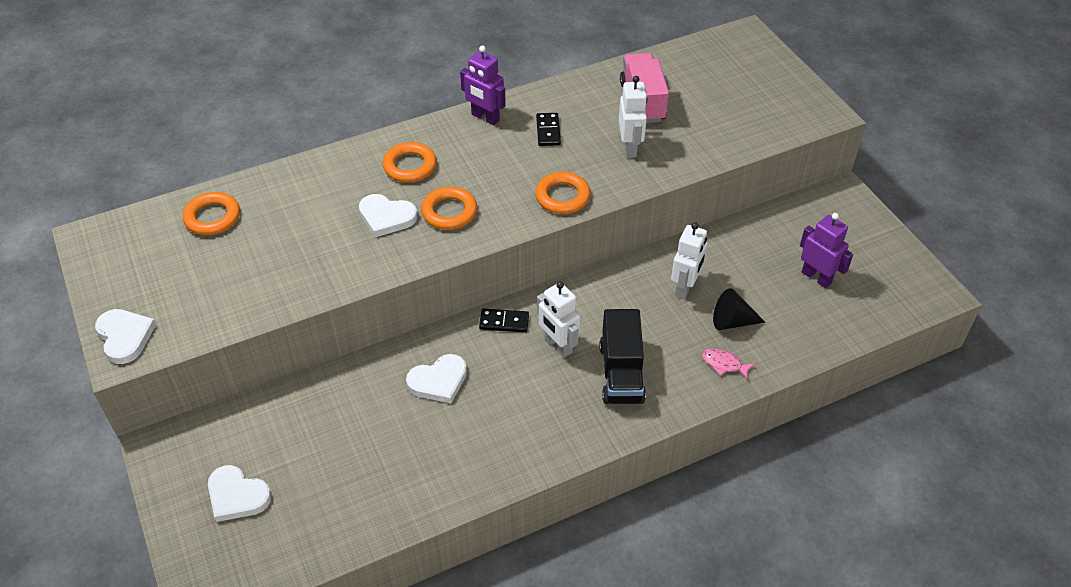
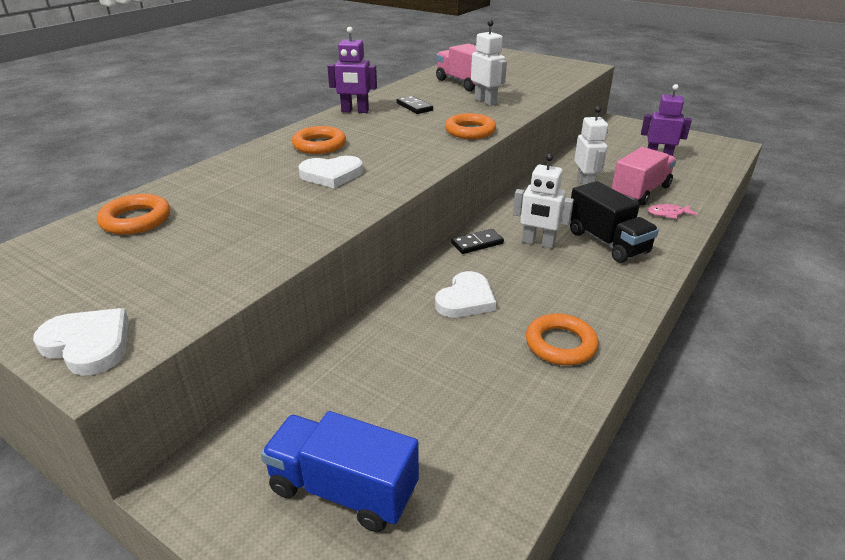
camera: 30 degrees left, 15 degrees down
white heart [208,465,272,522] -> blue truck [261,411,419,532]
orange ring [421,187,477,230] -> orange ring moved to [526,313,599,365]
black cone [713,288,765,330] -> pink truck [612,147,676,205]

